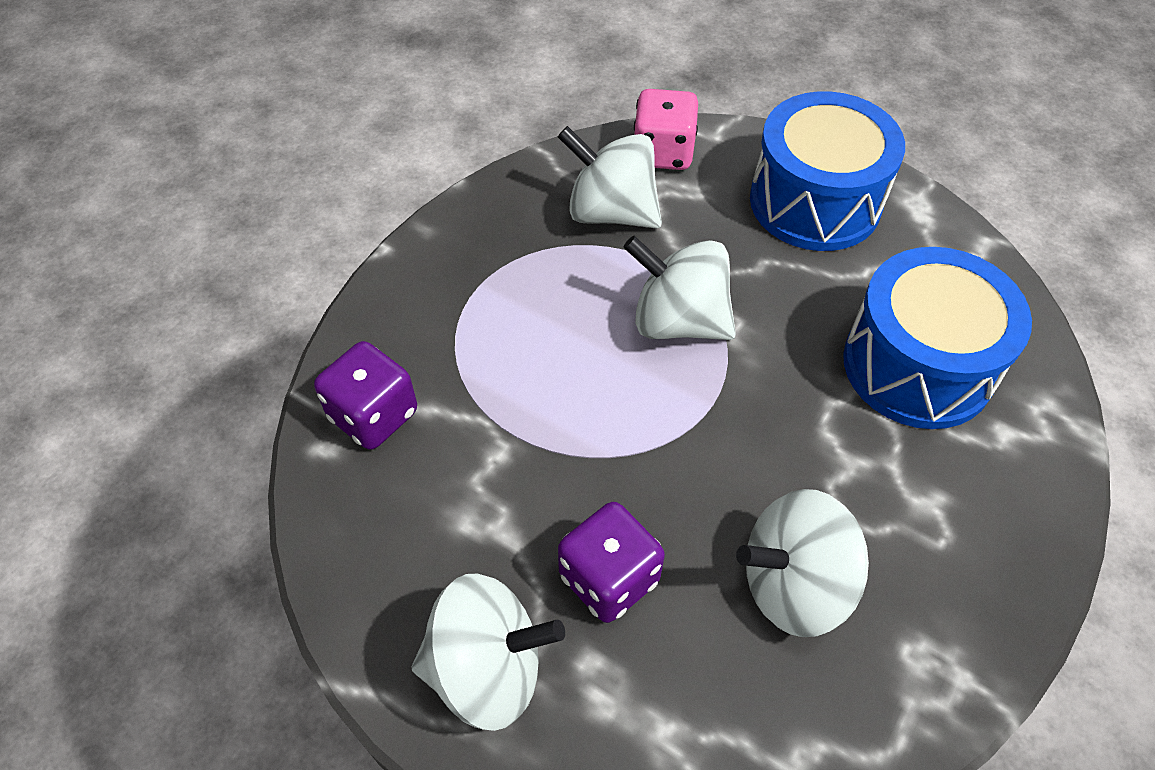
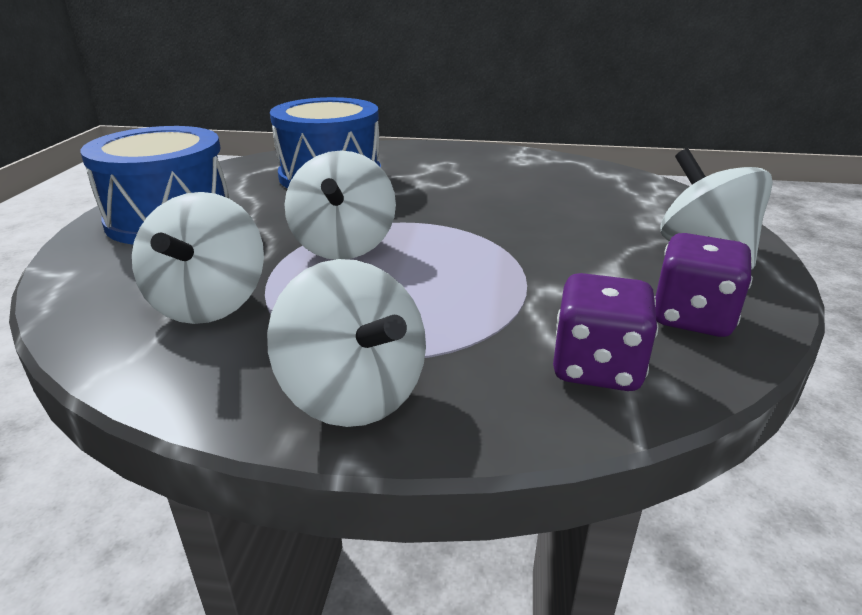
camera: 115 degrees left, 25 degrees down
purple dice [558,502,665,623] -> purple dice moved to [654,233,753,337]
pink dice [634,89,698,170] -> none
white spinning top [736,489,869,637] -> white spinning top moved to [267,259,426,427]

